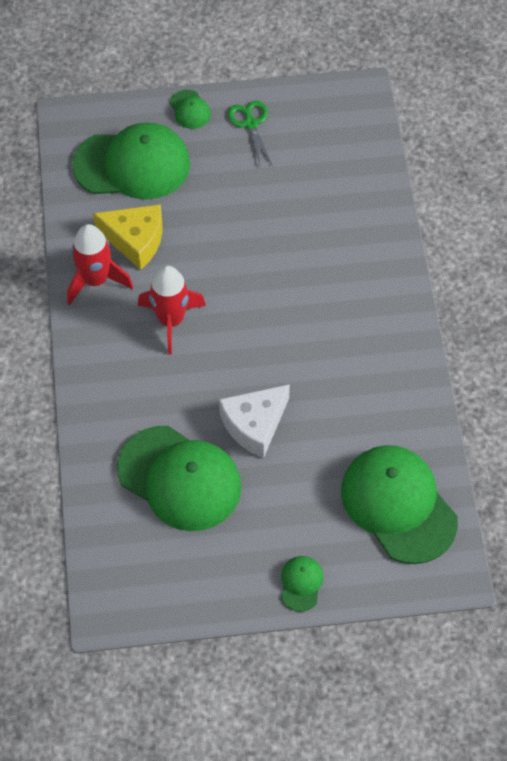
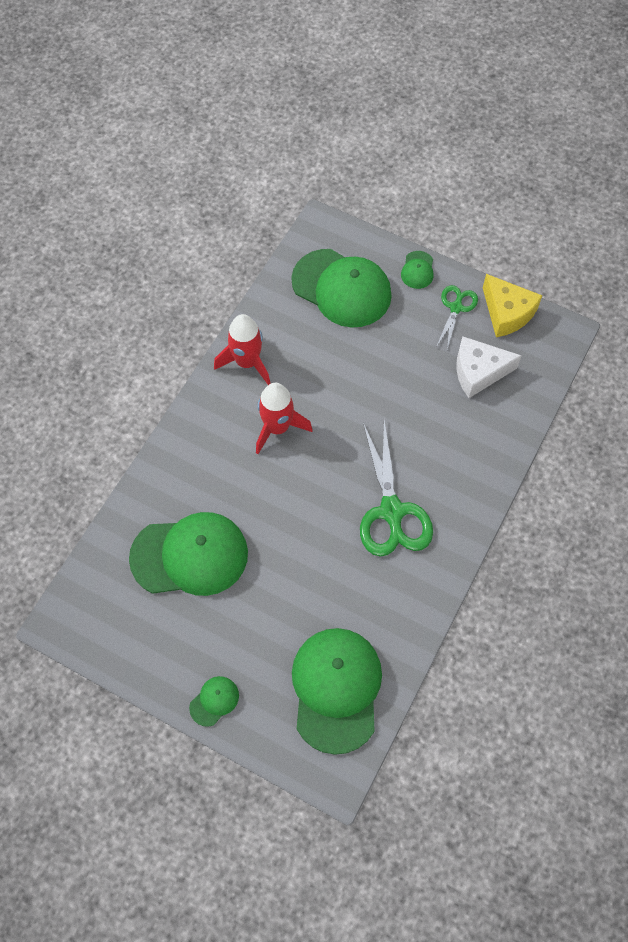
camera: 35 degrees right, 5 degrees up
yellow cheese [93,204,163,270] -> yellow cheese moved to [483,274,543,337]
green cap [117,426,241,531] -> green cap turned 75 degrees counterclockwise [129,512,248,596]
white cheese [219,384,290,458] -> white cheese moved to [456,336,522,398]
none -> green scissors [360,420,433,557]

